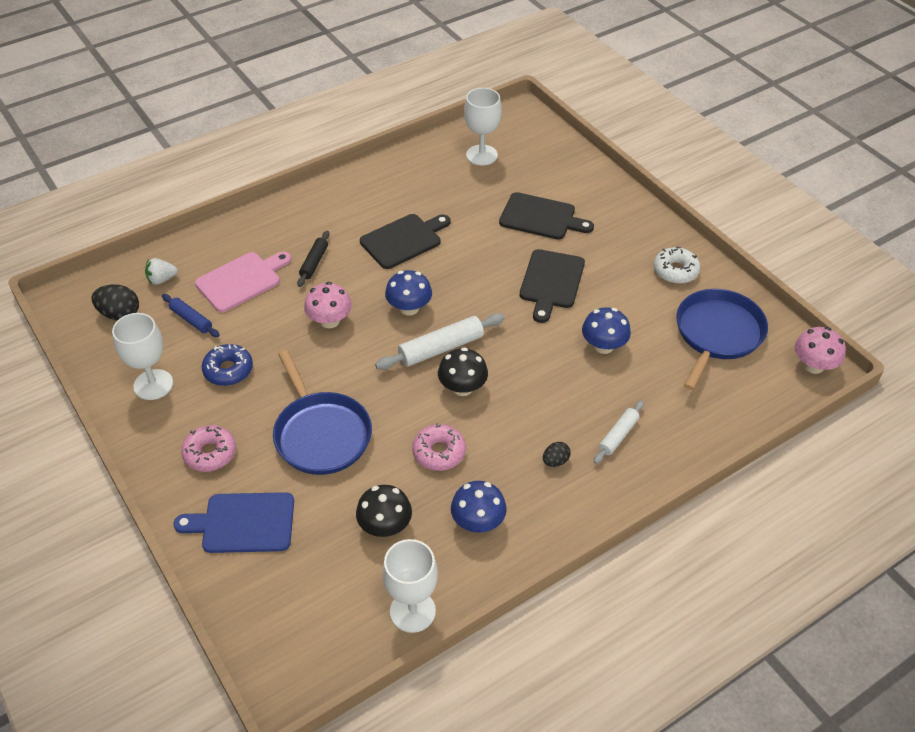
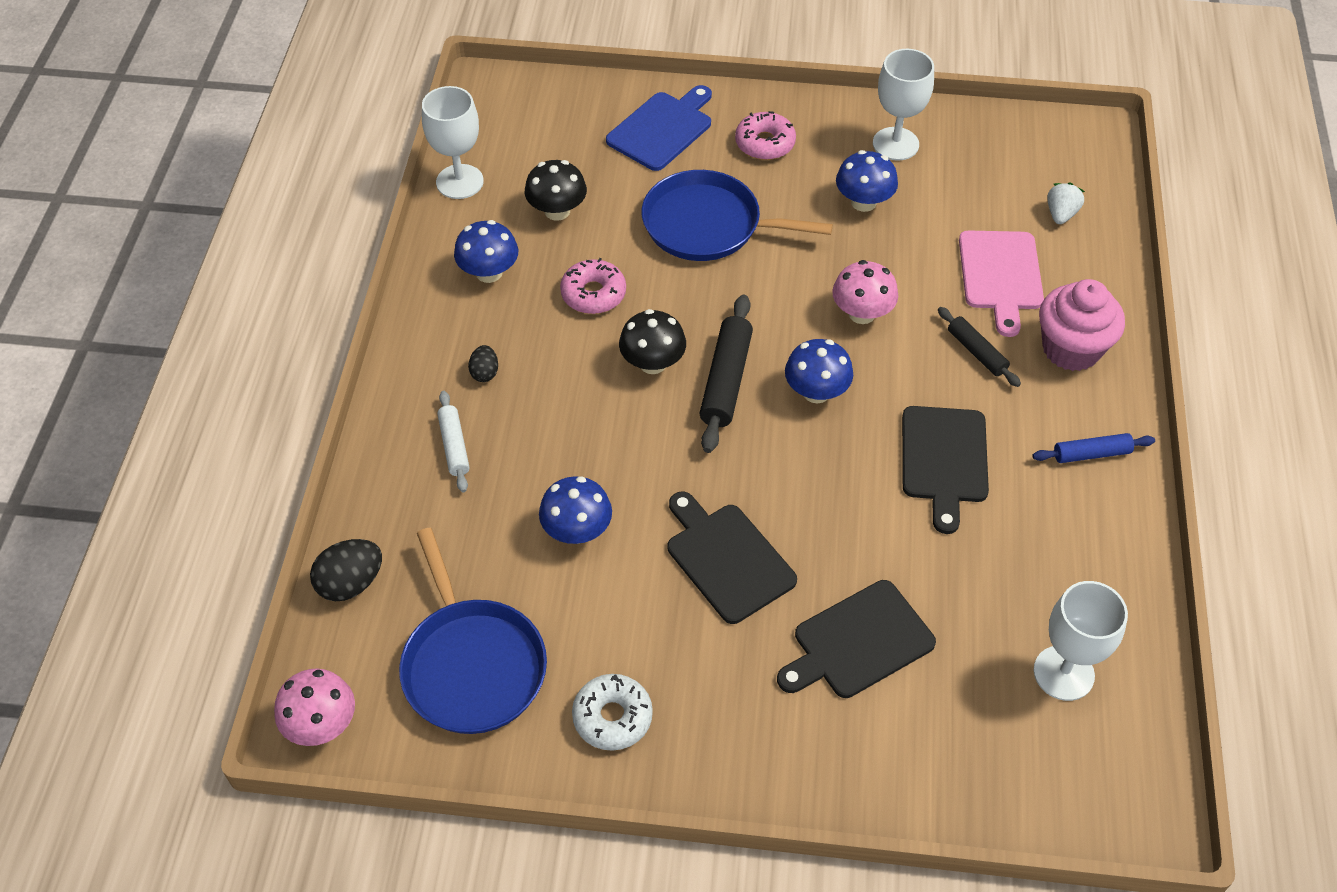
camera: 130 degrees right, 5 degrees up
black egg [92,284,139,321] -> black egg moved to [310,539,382,601]
blue rolling pin [162,294,220,337] -> blue rolling pin moved to [1032,433,1155,463]
blue donut [202,344,253,386] -> blue mushroom [836,150,898,212]
white rolling pin [375,313,505,370] -> black rolling pin [700,295,753,453]
none -> pink cupcake [1039,279,1125,371]

